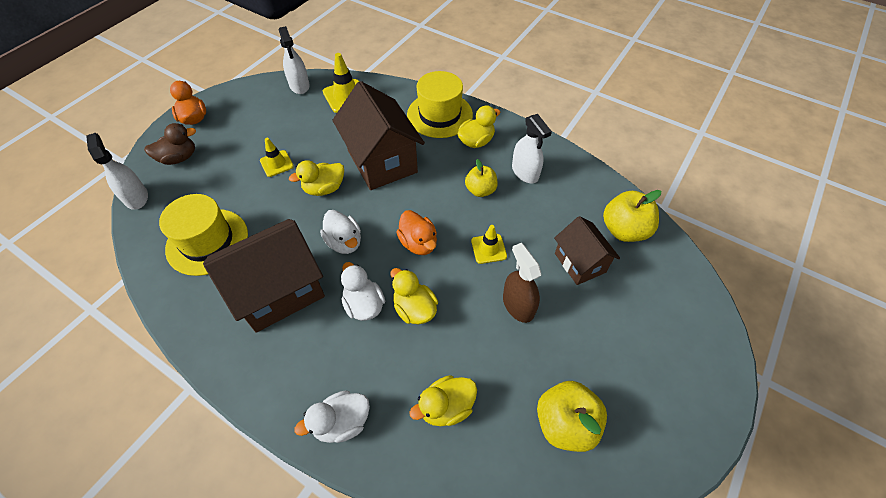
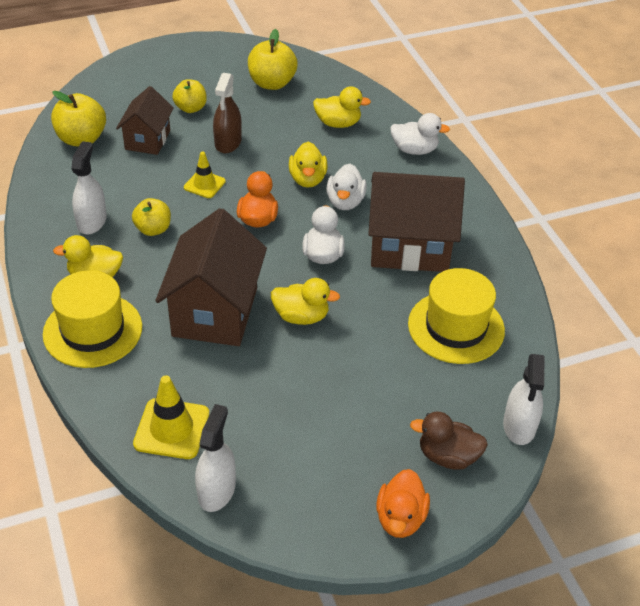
camera: 145 degrees left, 10 degrees down
yellow traffic cone [260,138,294,177] -> none
none -> yellow apple [172,79,207,113]

